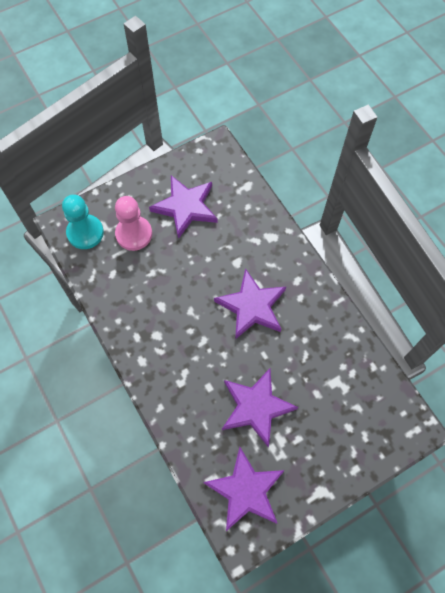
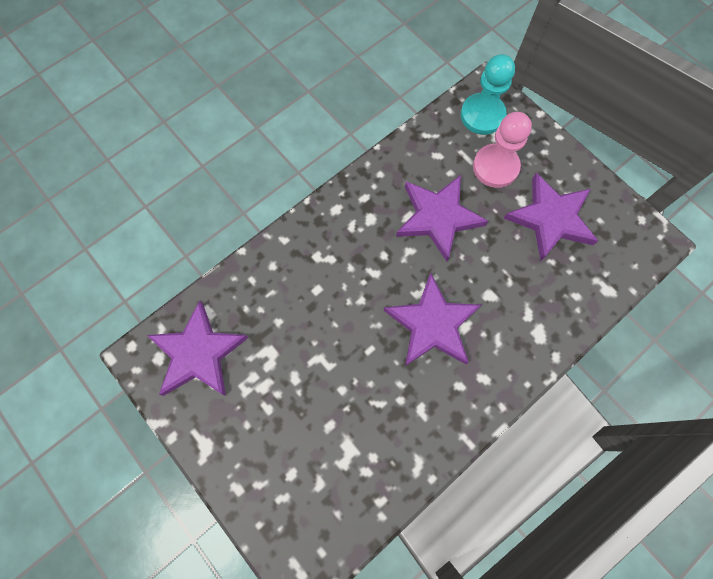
camera: 80 degrees right, 5 degrees up
purple star [222,368,298,447] -> purple star moved to [396,175,488,262]

